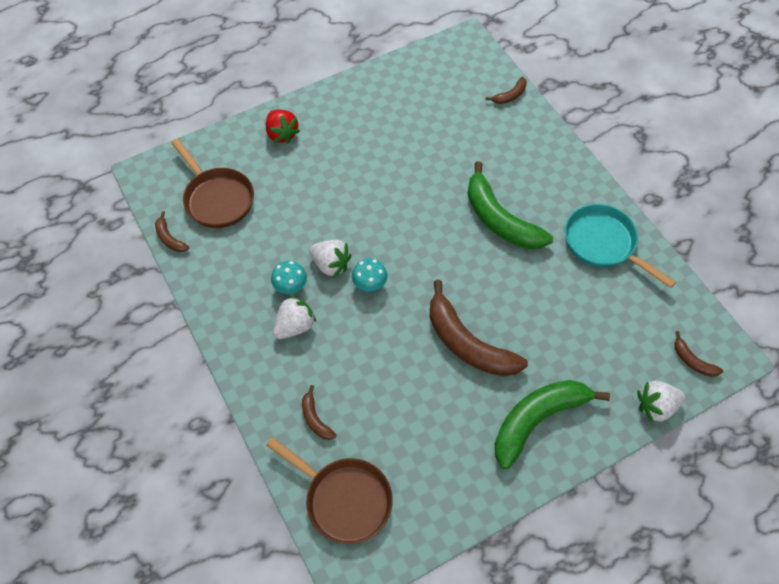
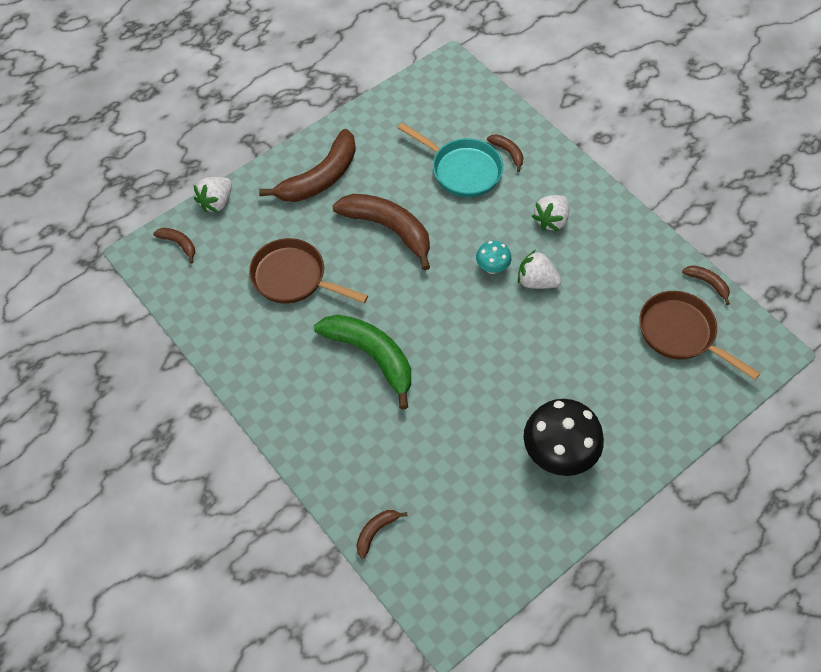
camera: 170 degrees right, 0 degrees up
red strawberry [266,110,300,144] -> none
brown pan [266,437,393,544] -> brown pan moved to [249,238,368,304]
turquoise mushroom [271,261,307,294] -> none
green banana [495,380,610,469] -> brown banana [259,129,356,202]
turquoise pan [565,204,676,288] -> turquoise pan moved to [398,123,503,197]
white strawberry [637,381,685,423] -> white strawberry turned 150 degrees clockwise [194,177,232,213]
none -> black mushroom [524,399,604,476]

